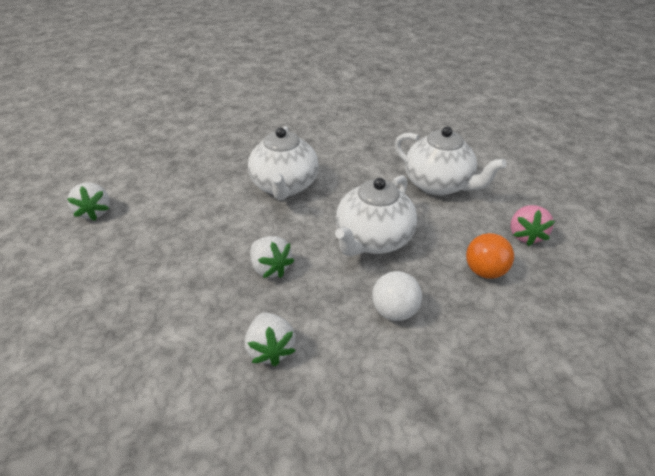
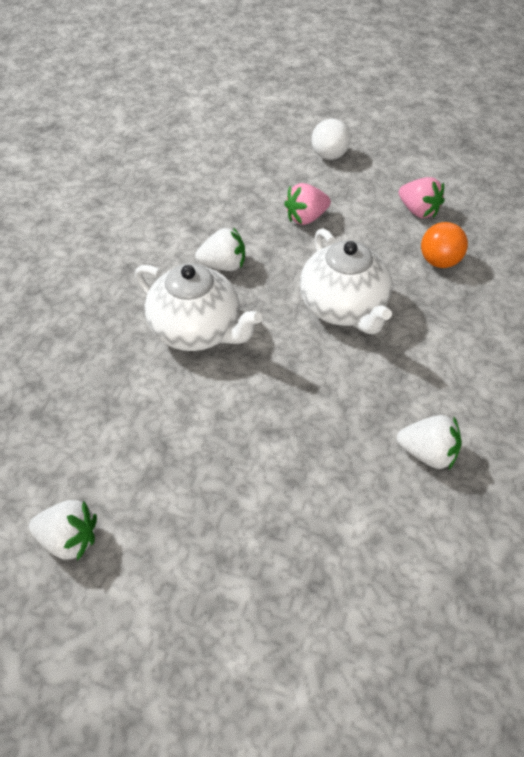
camera: 55 degrees left, 10 degrees up
white strawberry [250,236,294,278] -> white strawberry moved to [195,227,245,271]
white ball [372,271,422,321] -> white ball moved to [311,118,351,160]
white teapot [395,127,507,196] -> pink strawberry [284,183,331,225]

